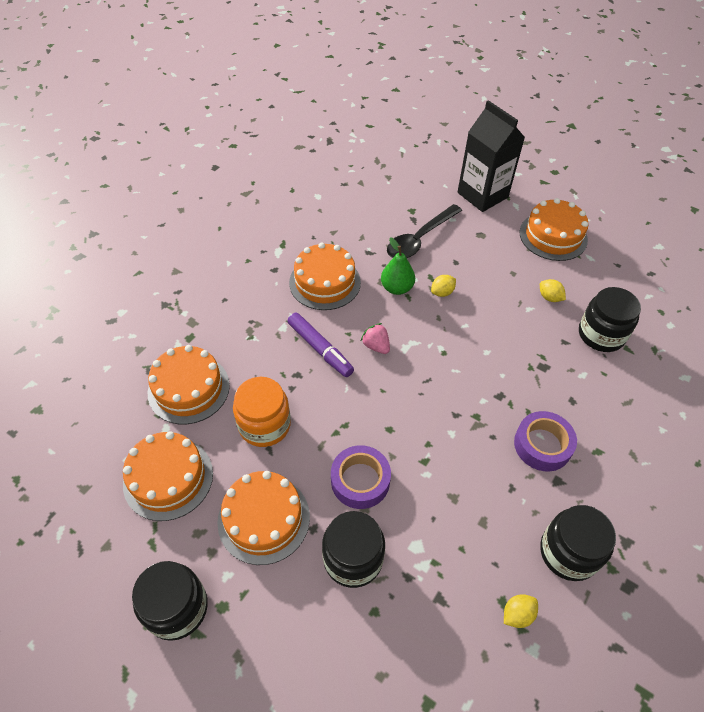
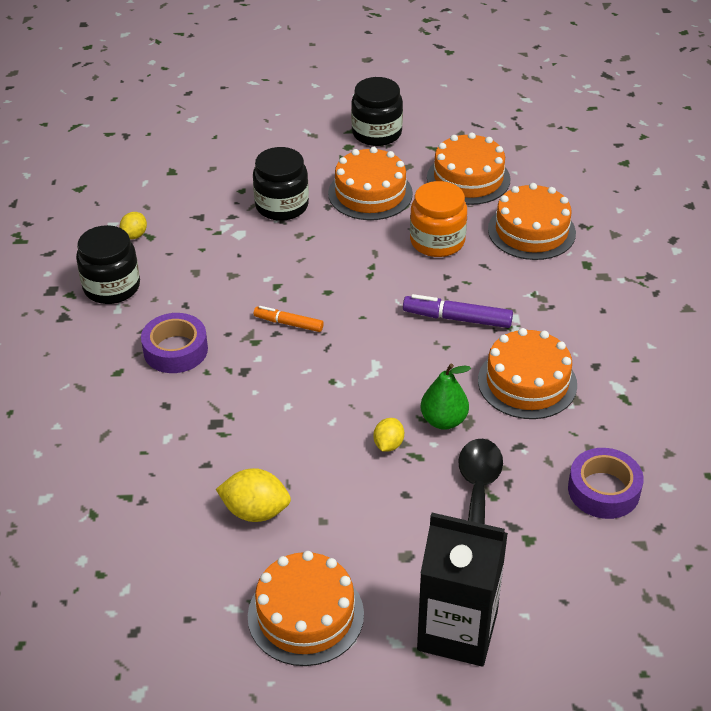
camera: 145 degrees right, 10 degrees down
purple tape [331,445,391,509] -> purple tape moved to [568,448,644,519]
pink strawberry [361,323,390,354] -> none
yellow lemon [540,279,566,302] -> yellow lemon [216,468,291,522], size x1.64
black jar [579,287,641,352] -> none
none -> orange marker [254,306,324,332]

